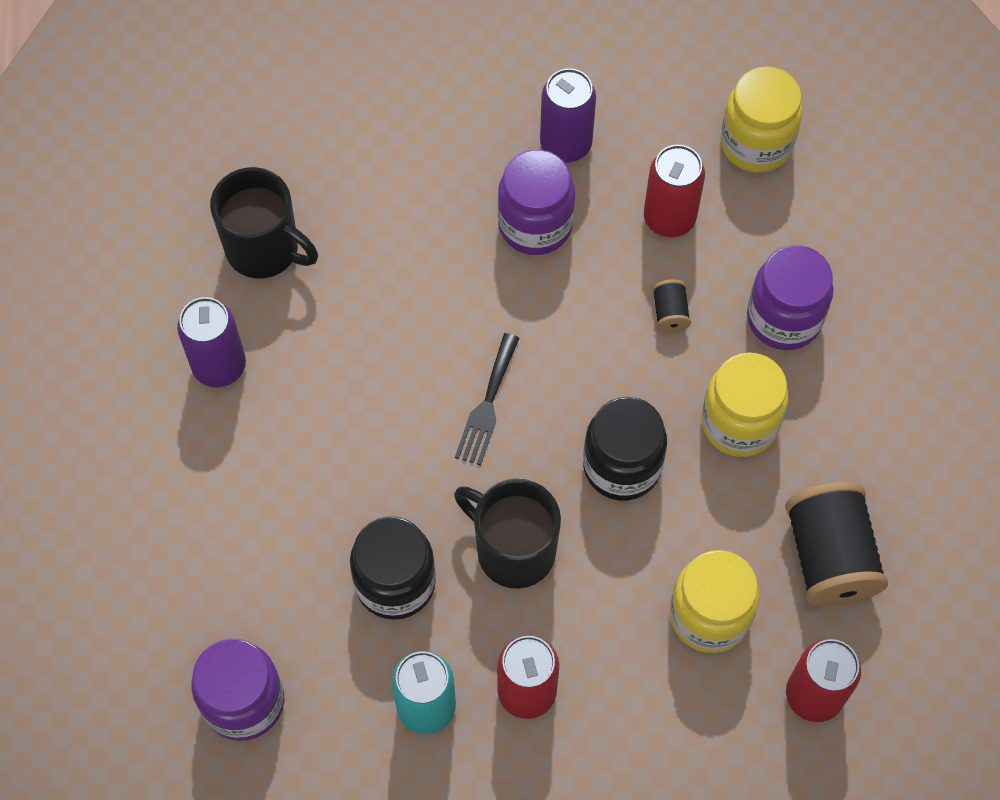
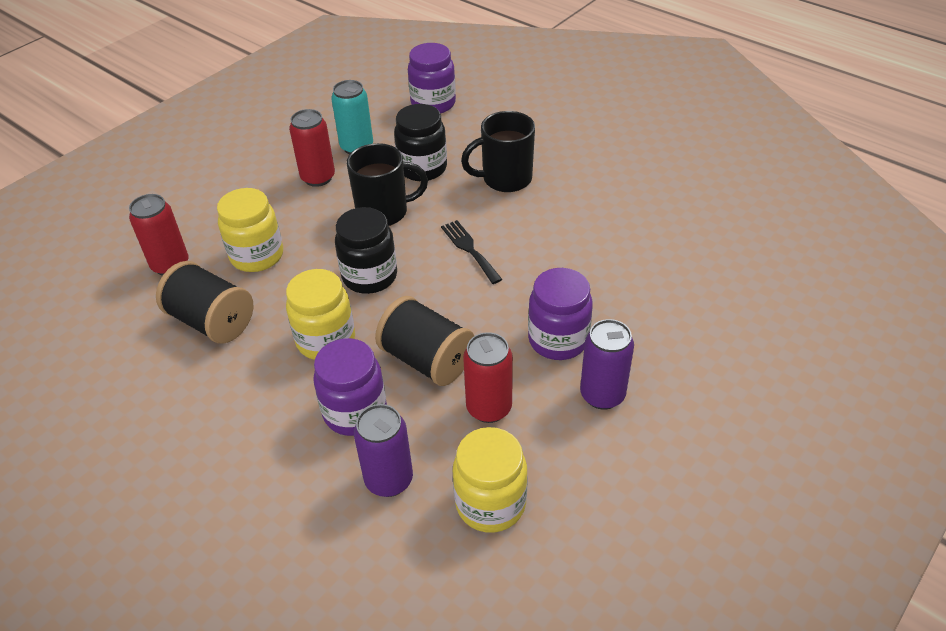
camera: 135 degrees right, 20 degrees down
purple can [177,297,246,387] -> purple can moved to [354,404,413,497]
black mug [210,167,318,279] -> black mug moved to [461,111,535,192]
black spool [652,279,691,332] -> black spool [375,296,474,386], size x2.25

